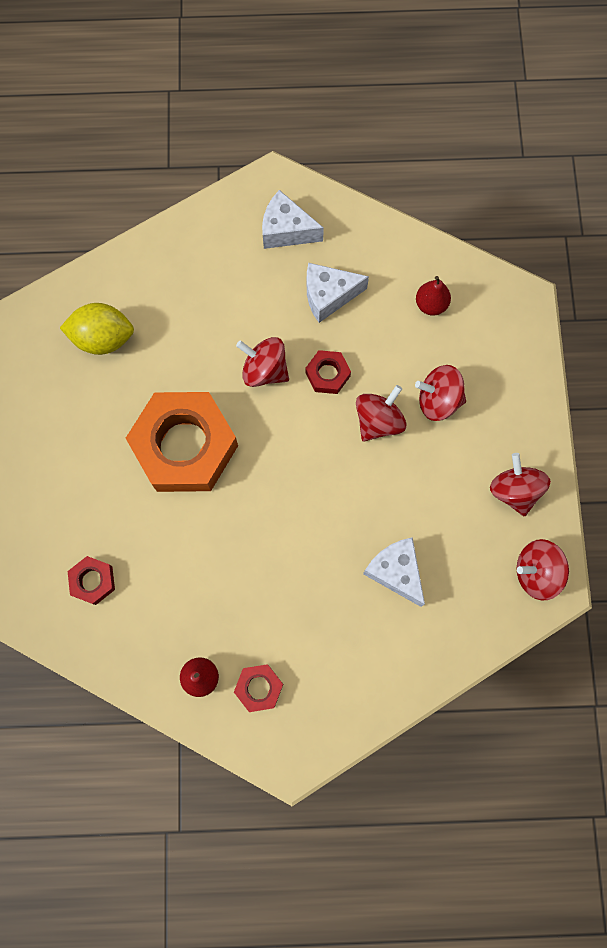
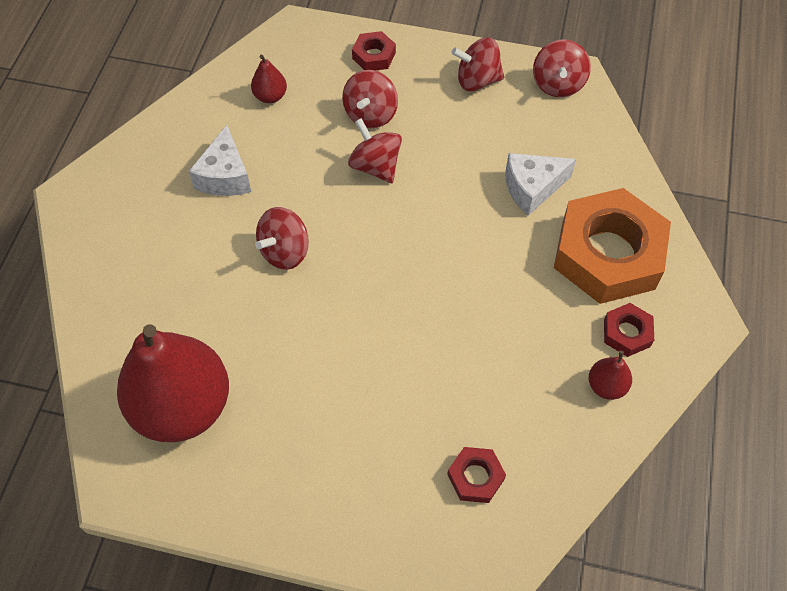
camera: 75 degrees left, 15 degrees down
yellow lemon [60,303,134,355] -> red pear [117,324,229,442]
orange nut [126,392,238,492] -> orange nut moved to [554,188,671,304]
white cheese [262,190,324,249] -> none
red nut [305,350,351,394] -> red nut moved to [352,31,396,71]

